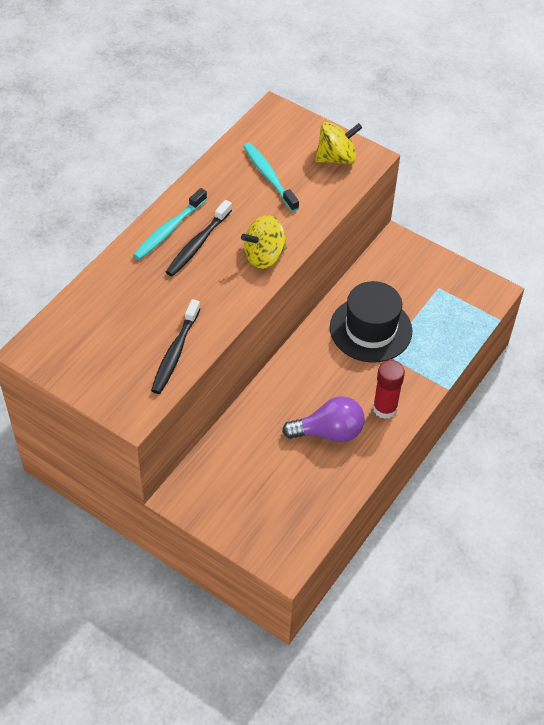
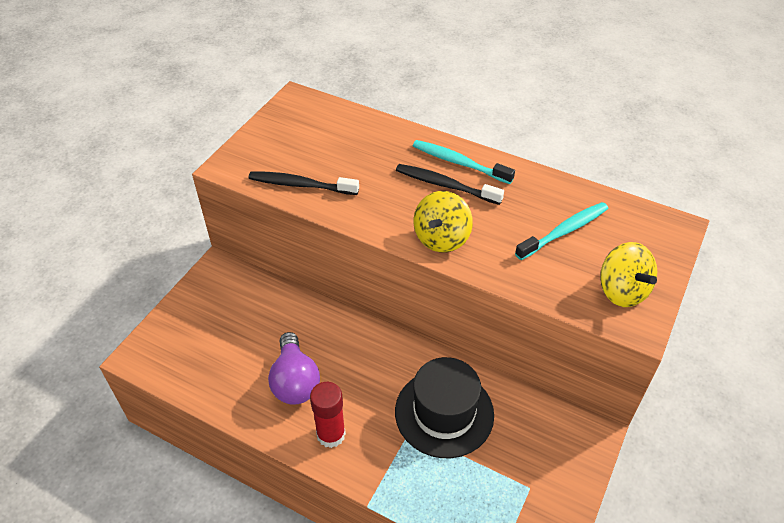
camera: 85 degrees right, 5 degrees down
yellow spinning top [241,215,287,269] -> yellow spinning top turned 120 degrees counterclockwise [414,191,473,253]

